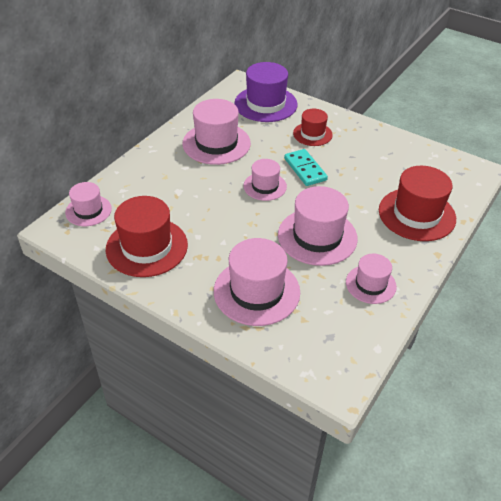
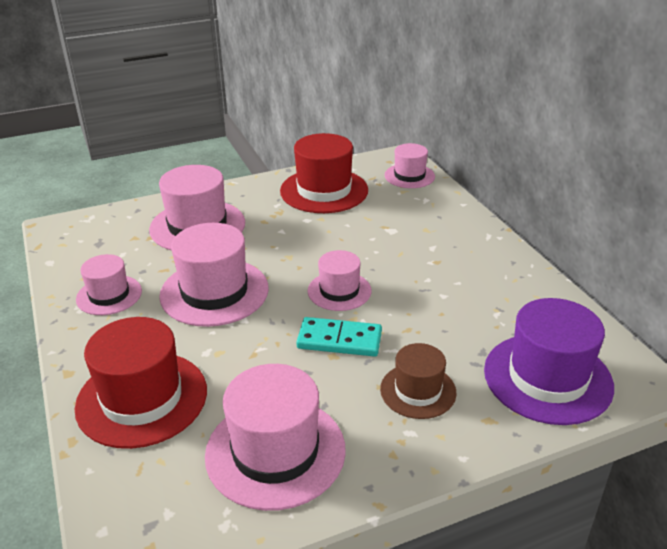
camera: 125 degrees right, 10 degrees down
pink hat [182,99,251,165] -> pink hat moved to [205,364,346,511]
red hat [293,109,333,146] -> brown hat [380,343,456,419]

